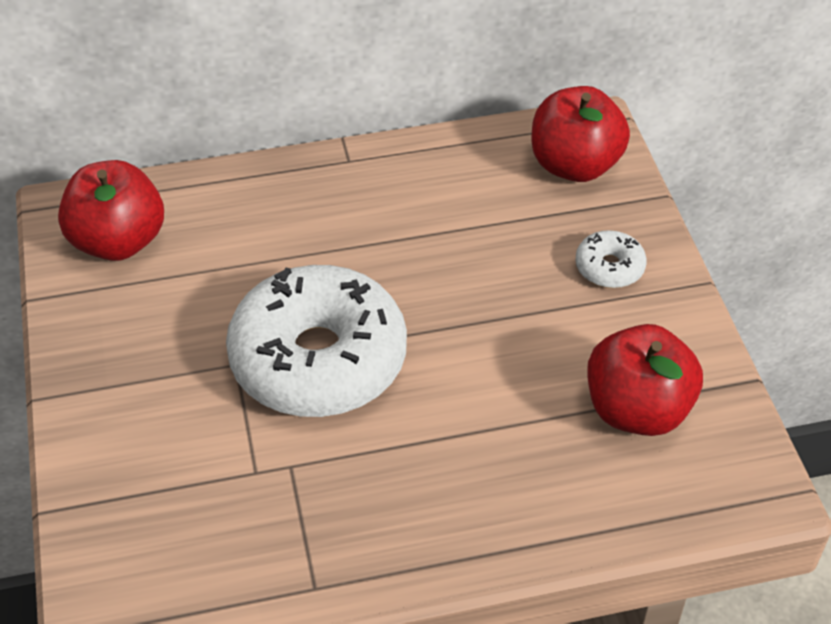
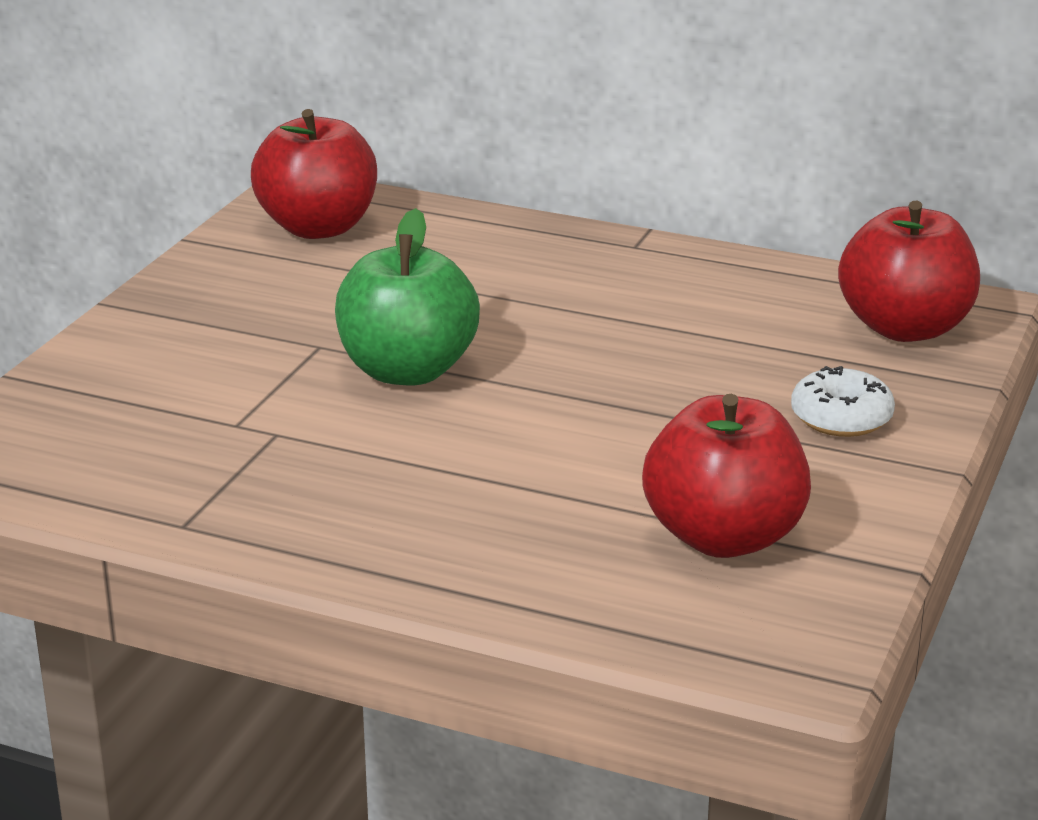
camera: 35 degrees right, 20 degrees down
white donut [226,265,407,417] -> green apple [335,208,480,385]

